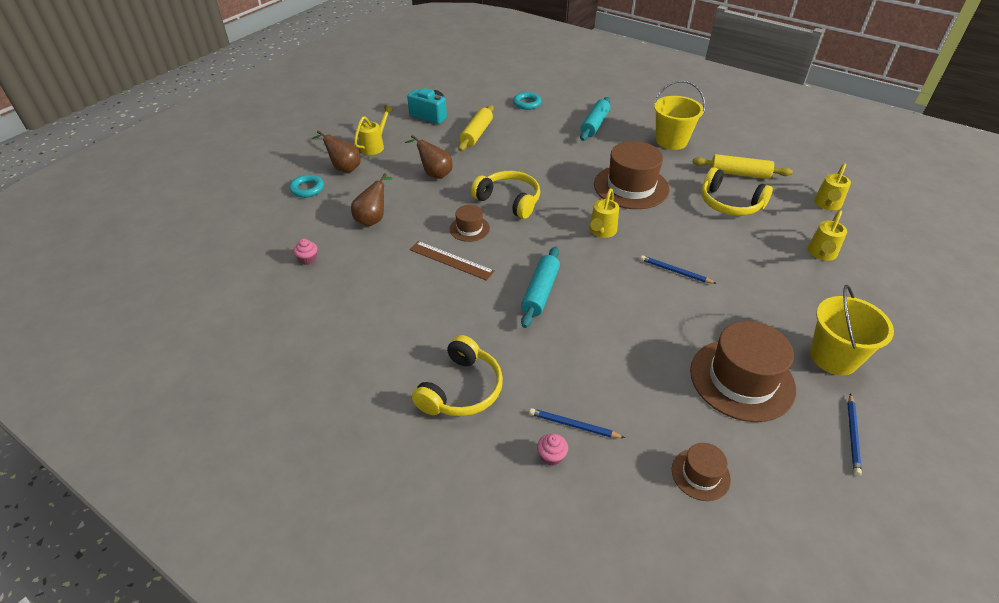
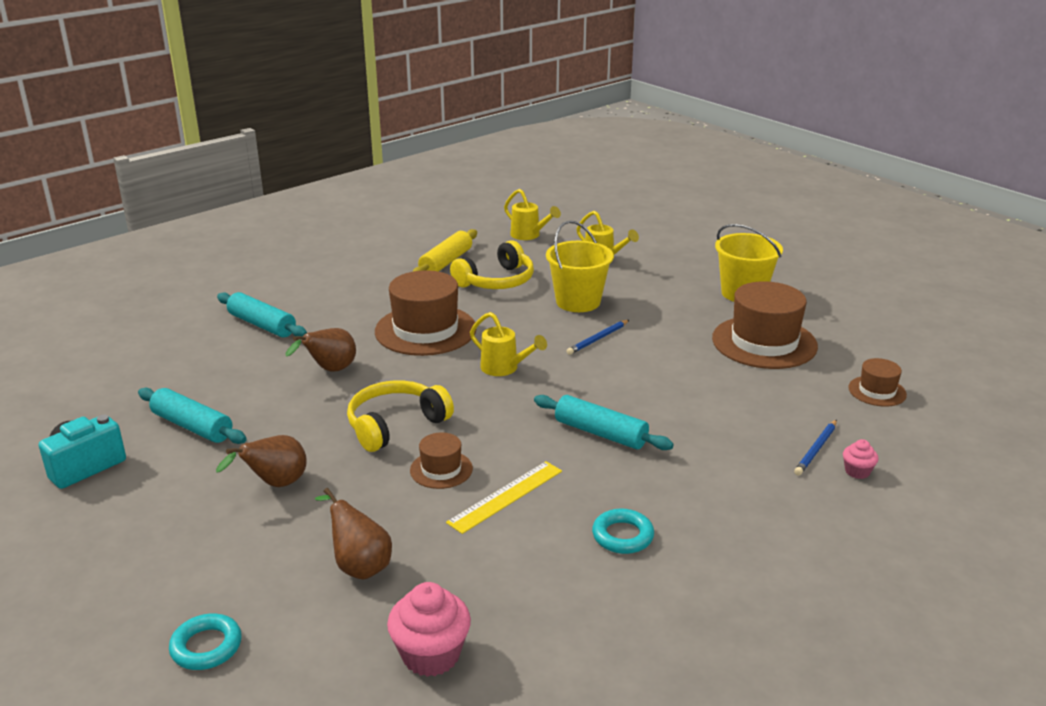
camera: 75 degrees left, 15 degrees down
pink cupcake [294,239,317,265] -> pink cupcake [387,582,471,677], size x1.91
brown pear [312,130,361,172] -> brown pear moved to [286,328,356,372]
yellow watering can [354,105,393,155] -> none
brown ruler [409,241,495,281] -> yellow ruler [446,461,562,534]
yellow headphones [412,335,503,416] -> none
yellow rolling pin [458,105,494,151] -> turquoise rolling pin [138,388,247,444]
turquoise ring [513,92,542,110] -> turquoise ring moved to [592,509,654,554]
yellow bucket [654,81,705,150] -> yellow bucket moved to [546,220,614,312]
blue pencil [848,393,862,476] -> none

